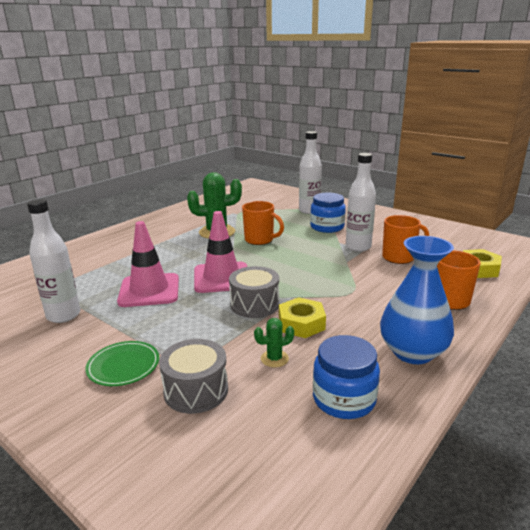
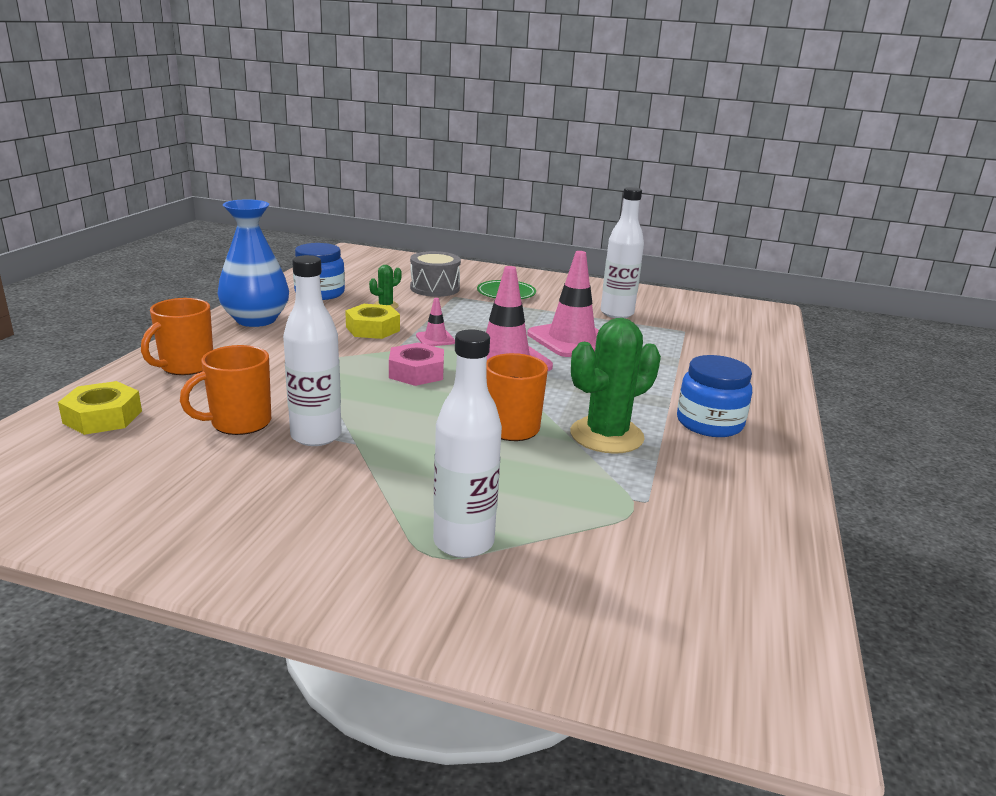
camera: 155 degrees right, 0 degrees up
grey drum [229,266,279,318] -> pink traffic cone [416,298,455,346]
blue jar [310,193,346,233] -> blue jar moved to [677,355,752,437]
none -> pink nut [389,343,444,386]

